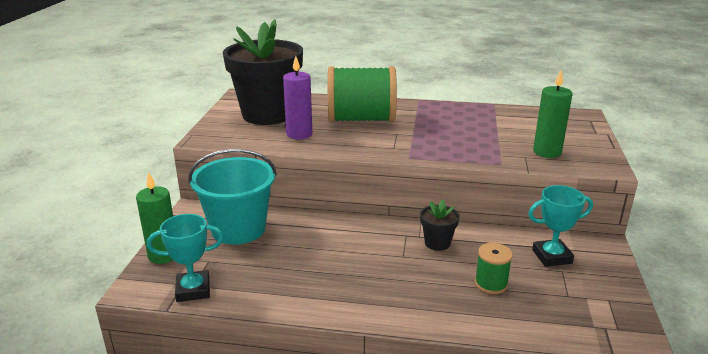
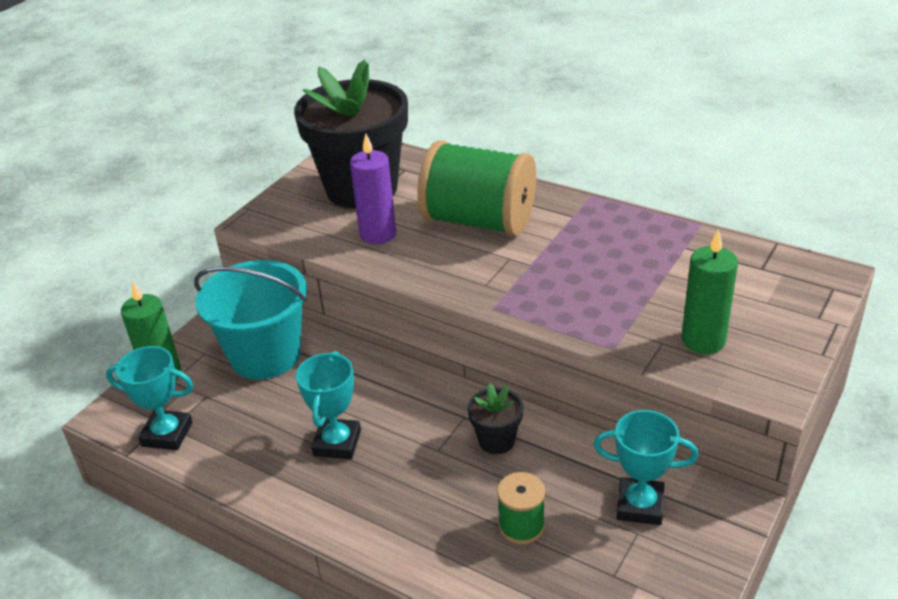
camera: 25 degrees right, 10 degrees up
none -> turquoise trophy [296,351,361,459]

